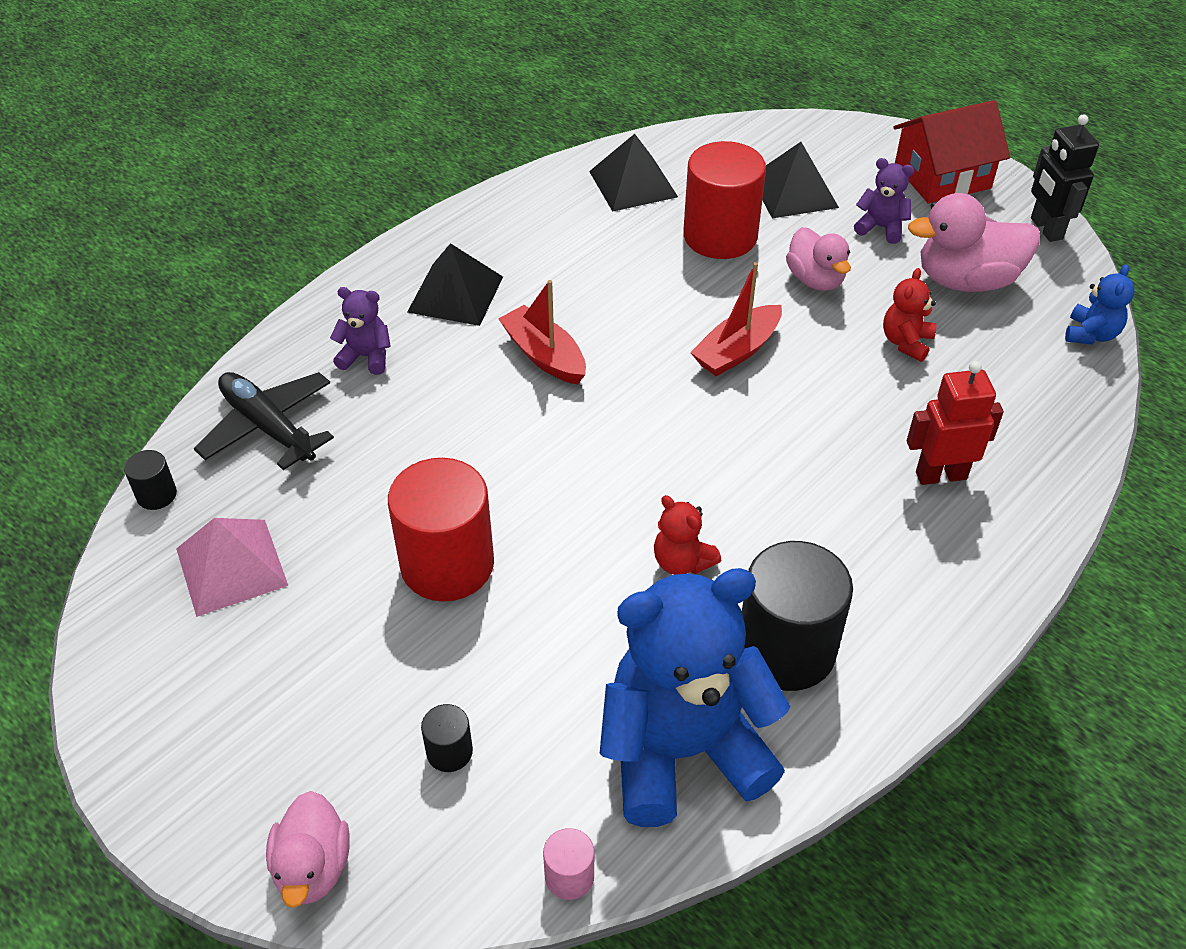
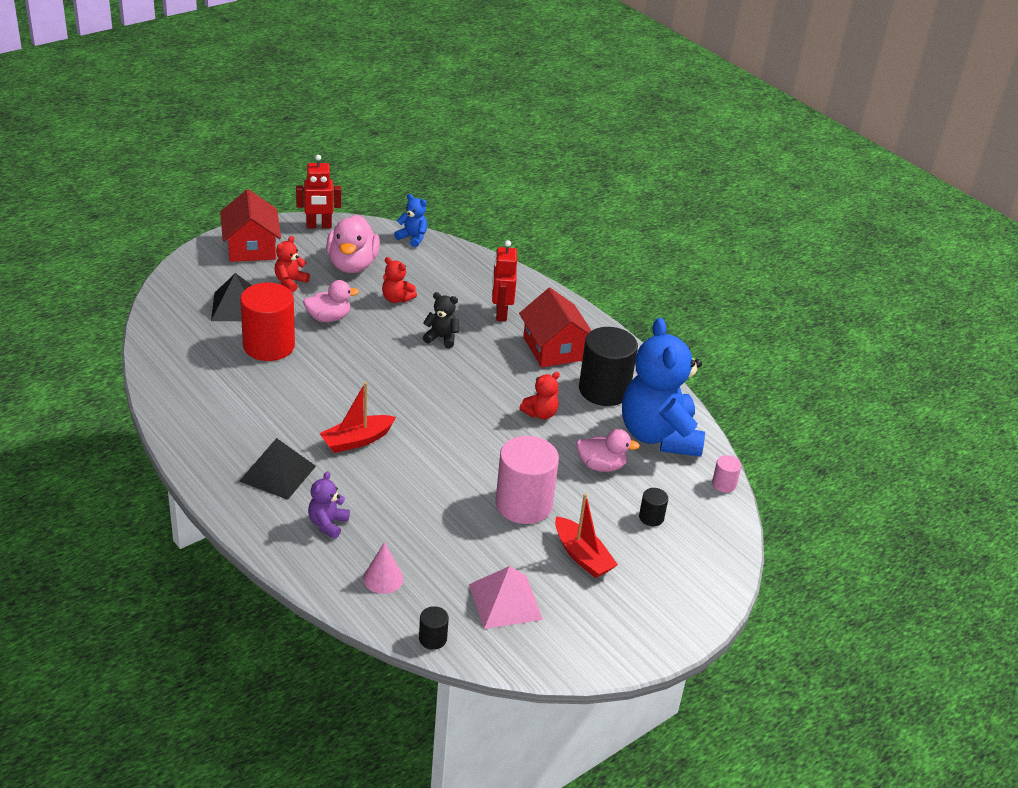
camera: 85 degrees left, 10 degrees down
black plane [194,372,334,470] -> pink cone [363,542,404,594]
pink duck [266,791,350,908] -> pink duck moved to [576,429,640,472]
red cylinder [388,458,494,602] -> pink cylinder [495,436,559,524]
black pyramid [589,134,678,212] -> none
red boat [690,262,782,376] -> red boat moved to [555,494,618,578]
purple teddy bear [854,158,914,244] -> red teddy bear [275,236,310,292]
black robot [1031,114,1099,242] -> red robot [296,155,341,228]
none -> black teddy bear [423,292,459,348]
none -> red house [519,288,592,367]

